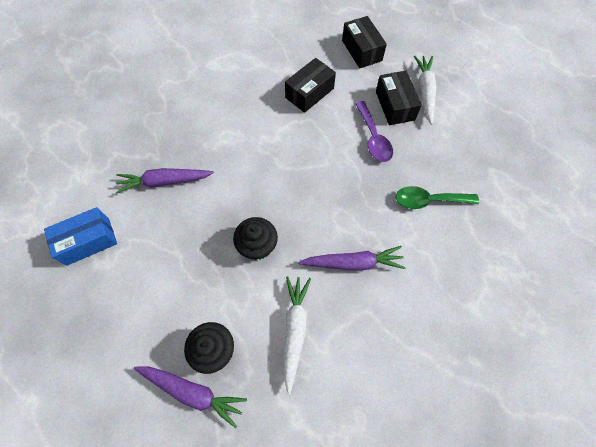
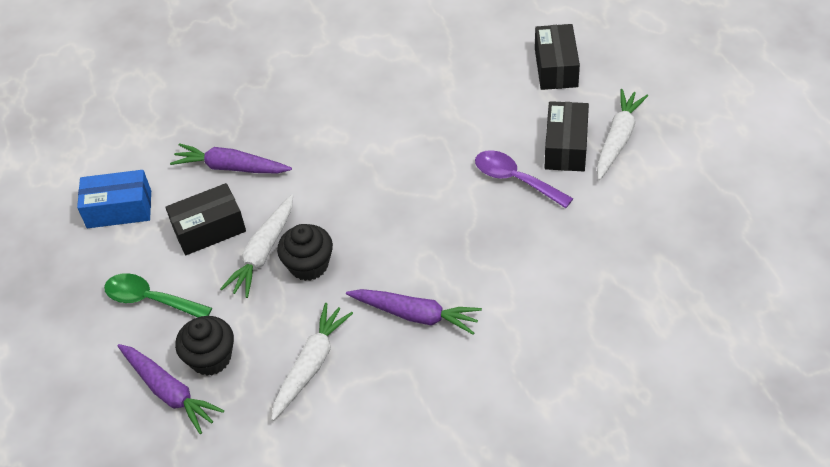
camera: 25 degrees right, 15 degrees down
black box [285,58,336,113] -> black box moved to [165,183,246,255]
purple spoon [355,101,393,162] -> purple spoon turned 120 degrees clockwise [475,150,573,208]
green spoon [396,186,479,209] -> green spoon moved to [104,273,212,317]
none -> white carrot [220,195,293,298]

